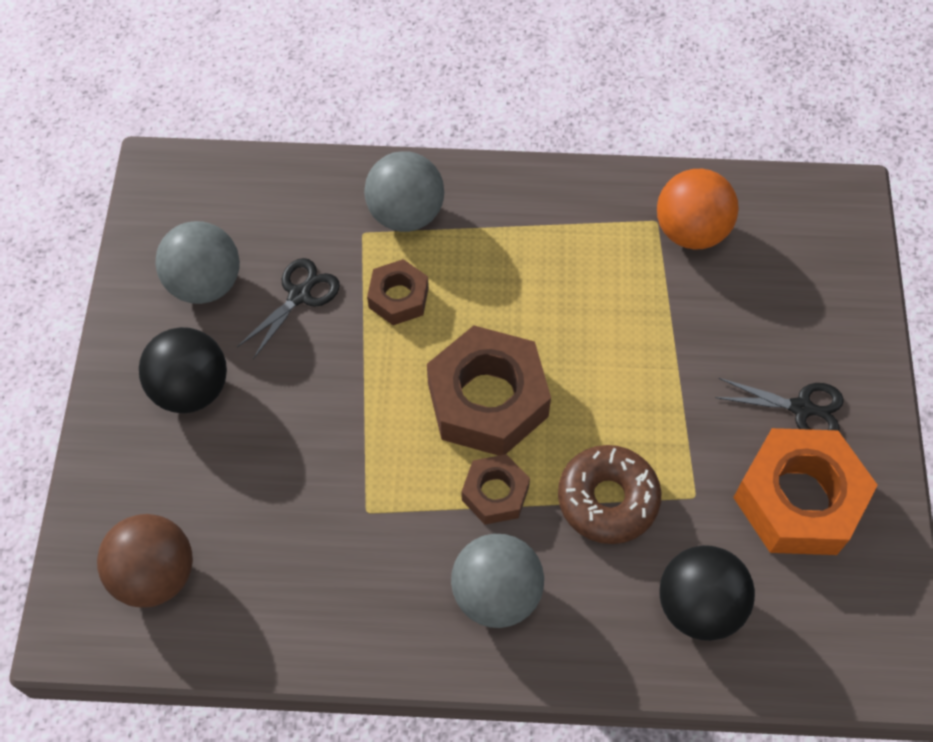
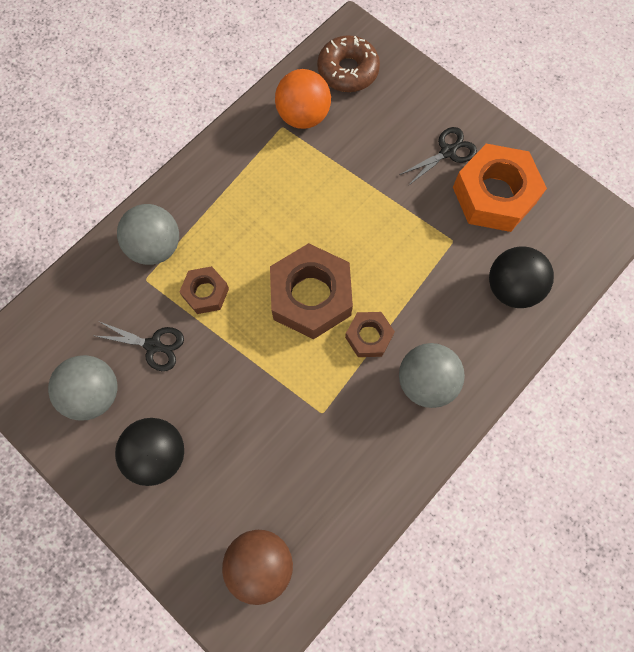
camera: 50 degrees left, 10 degrees up
black scissors [237,258,340,359] -> black scissors turned 120 degrees clockwise [96,322,184,371]
brown donut [558,445,661,544] -> brown donut moved to [317,35,380,92]

